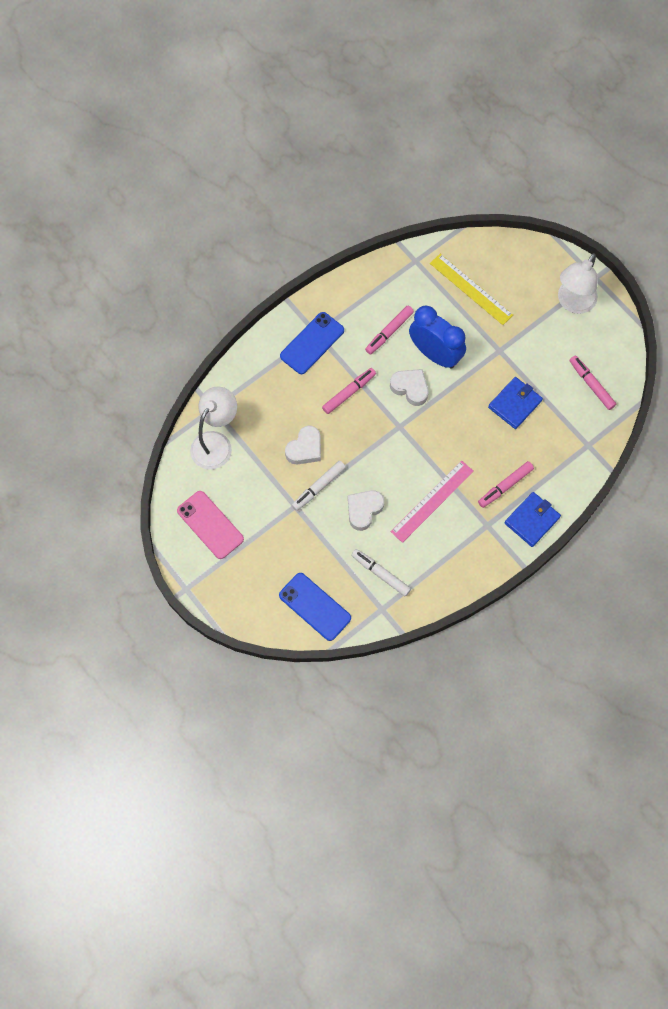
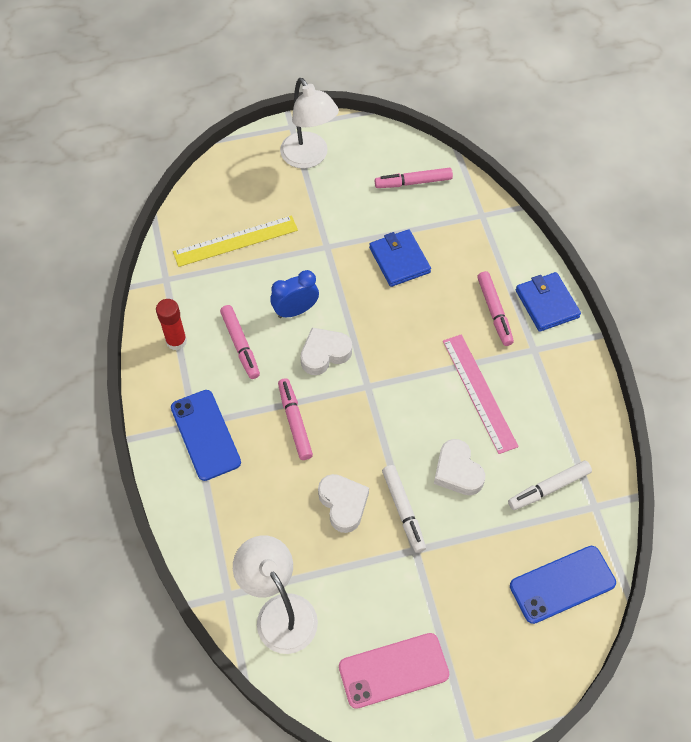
camera: 65 degrees left, 10 degrees down
blue clock [409,305,466,369] -> blue clock [270,270,319,318], size x0.62
none -> red glue stick [156,299,187,350]

